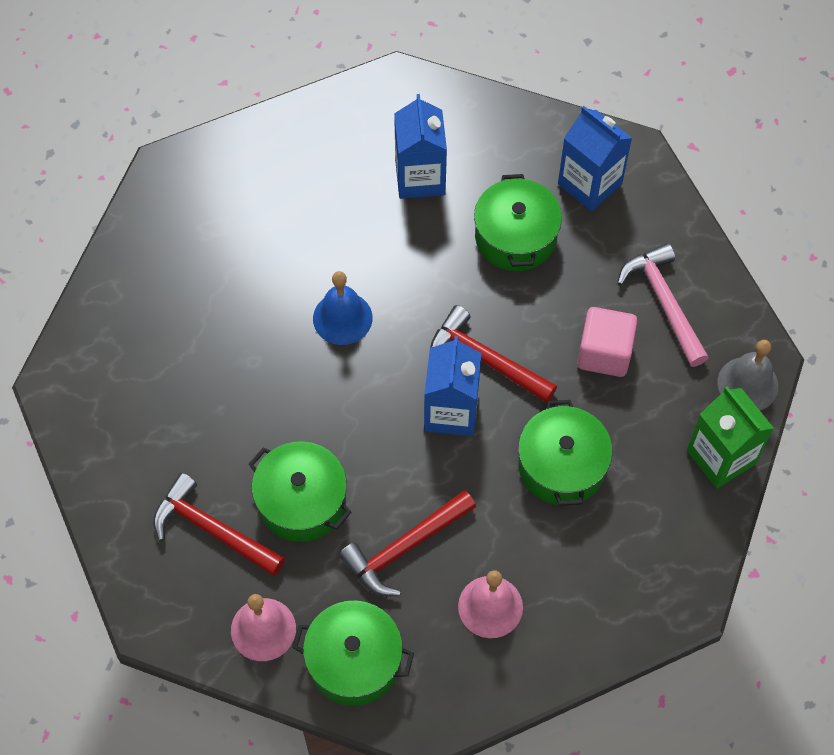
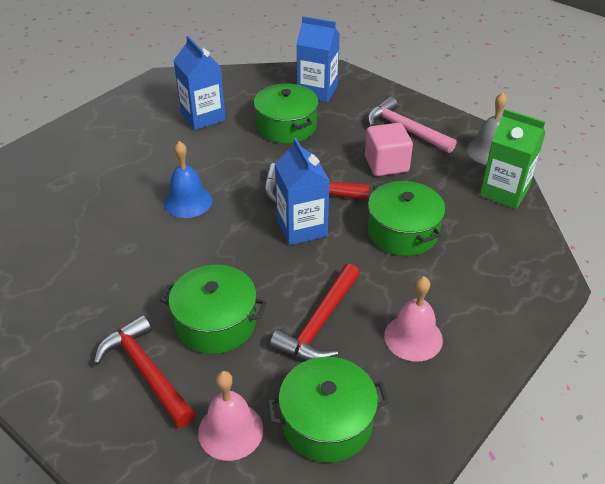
camera: 25 degrees left, 20 degrees down
red hammer [153,473,285,576] -> red hammer turned 45 degrees clockwise [94,315,196,428]

